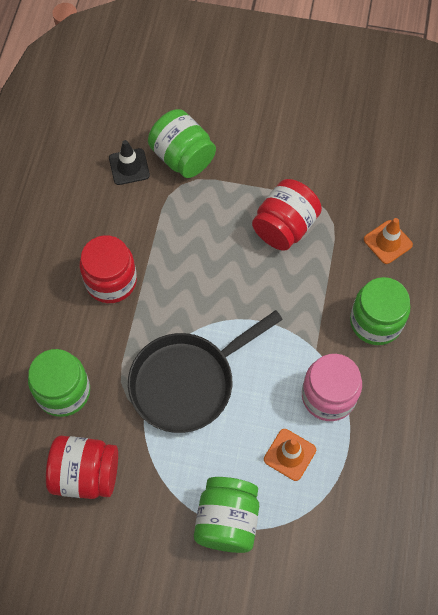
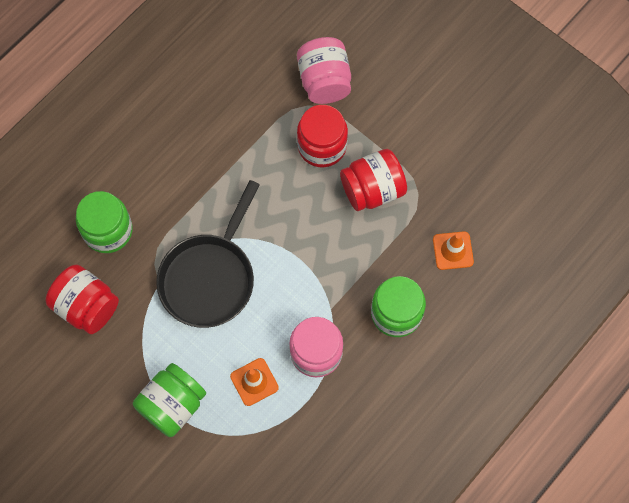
camera: 30 degrees right, 5 degrees up
red jar [80,235,137,303] -> red jar moved to [297,105,348,167]
black traffic cone [109,140,150,185] -> none
black pan [128,310,283,433] -> black pan turned 60 degrees counterclockwise [156,180,260,328]
green jar [148,109,216,178] -> pink jar [297,37,351,104]

